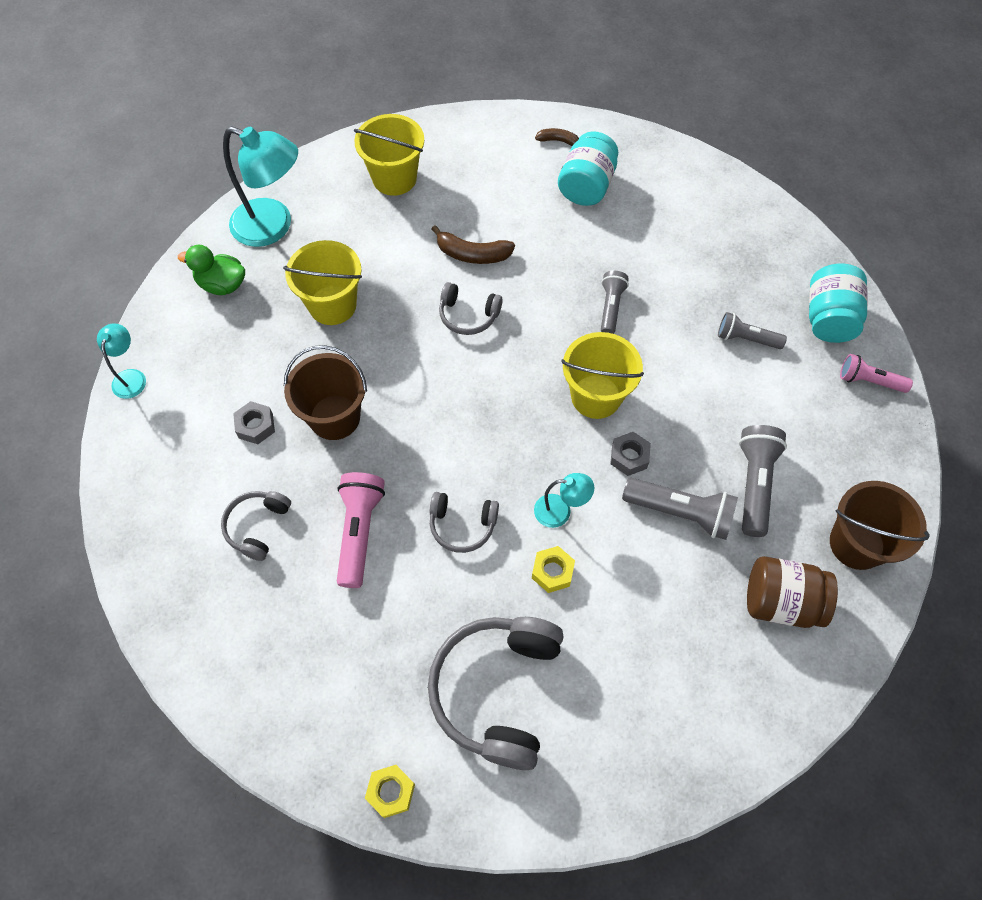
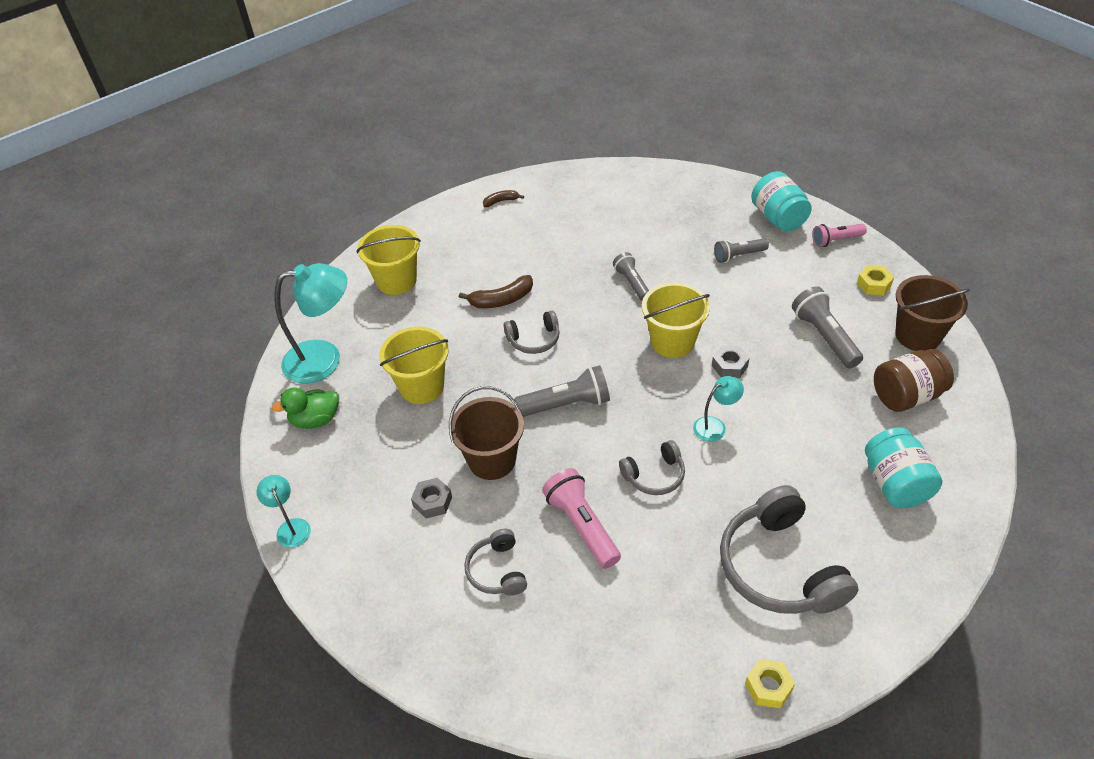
camera: 30 degrees left, 15 degrees down
yellow nut [532,546,575,593] -> yellow nut moved to [857,265,894,296]
turquoise jar [558,131,618,206] -> turquoise jar moved to [865,427,942,508]
grey flashlight [622,478,738,540] -> grey flashlight moved to [514,365,610,417]

